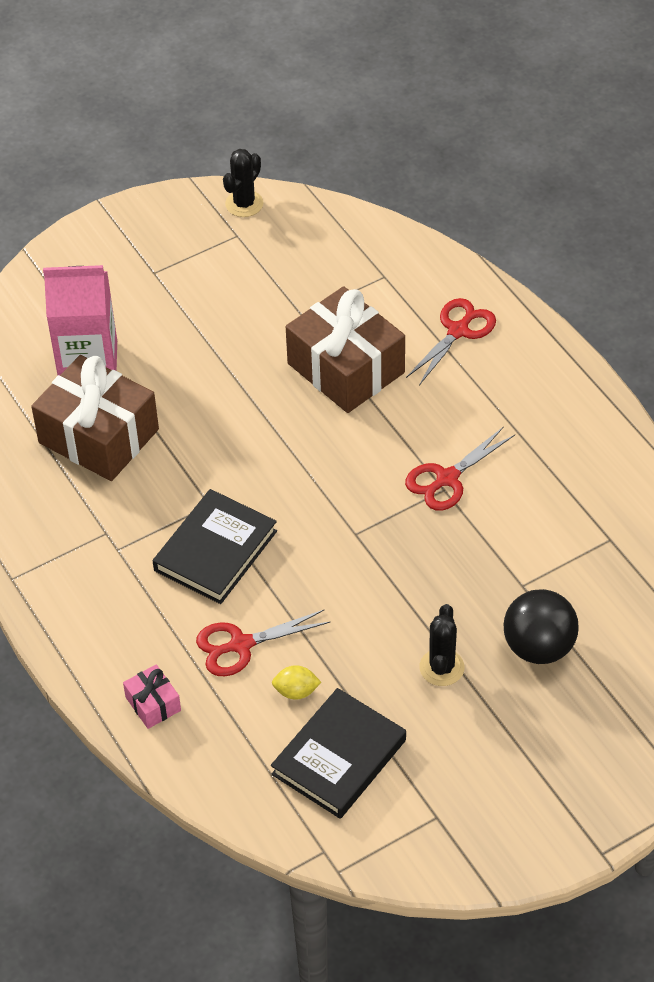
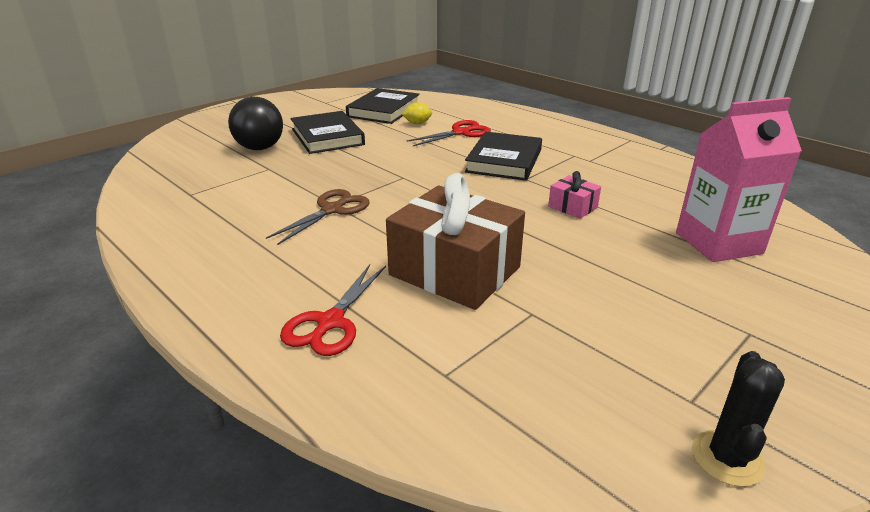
camera: 165 degrees right, 20 degrees down
brown gift [31,355,159,481] -> none
pink gift [123,664,181,729] -> pink gift moved to [548,171,601,219]
red scissors [405,427,515,511] -> brown scissors [266,189,370,245]
black cactus [419,604,464,686] -> black book [291,111,365,154]

